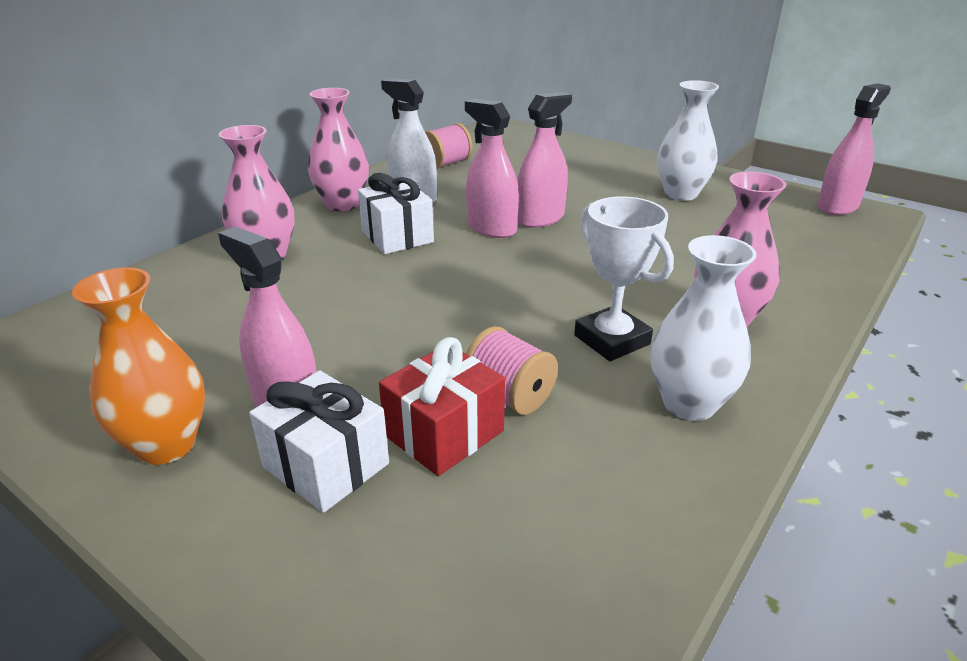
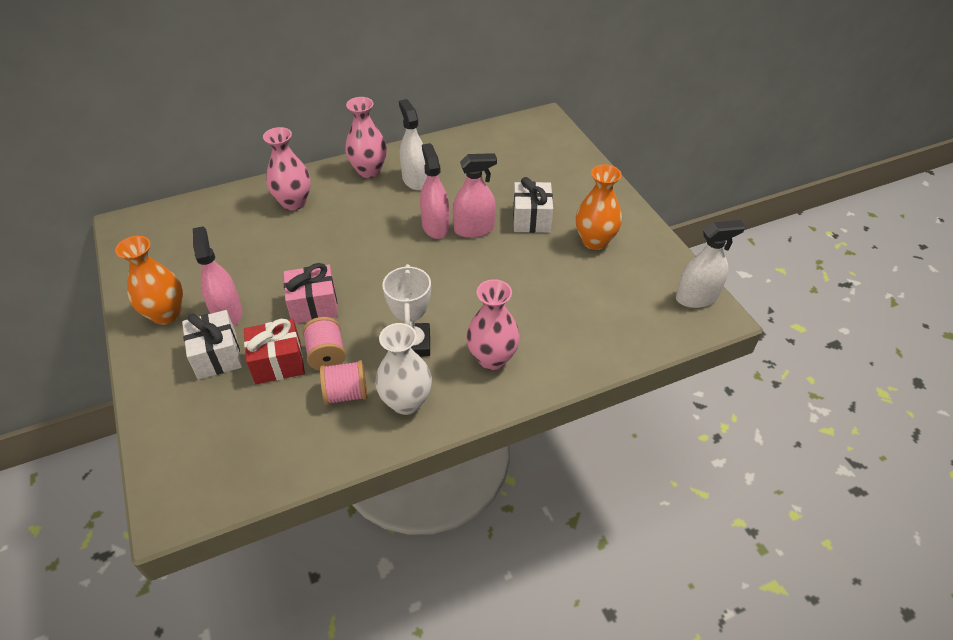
camera: 30 degrees right, 15 degrees up
white gift [358,173,434,254] -> white gift moved to [513,177,553,233]
pink spool [425,123,473,169] -> pink spool moved to [320,360,367,405]
white vase [657,80,719,201] -> orange vase [576,164,622,250]
pink spray bottle [818,83,891,215] -> white spray bottle [676,220,746,308]
none -> pink gift [284,263,338,324]

